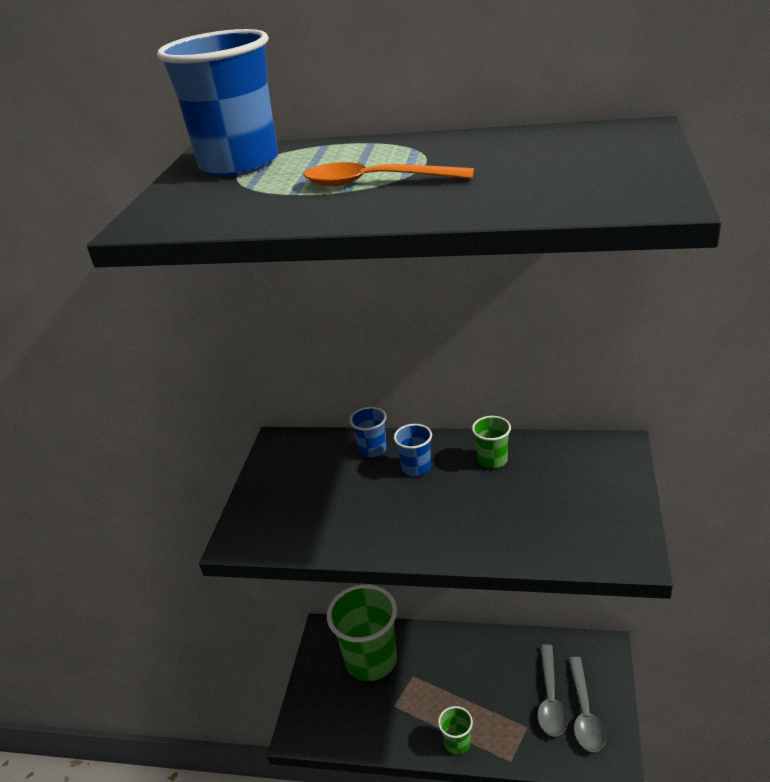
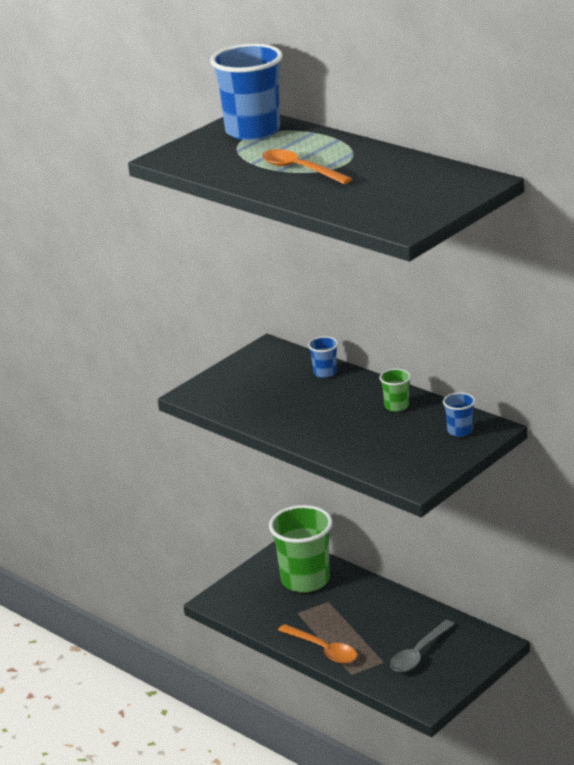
camera: 30 degrees right, 5 degrees down
blue cup [394,424,432,476] -> blue cup moved to [443,392,475,437]
green cup [438,706,473,755] -> orange spoon [278,624,357,663]
grey spoon [568,657,606,752] -> none

